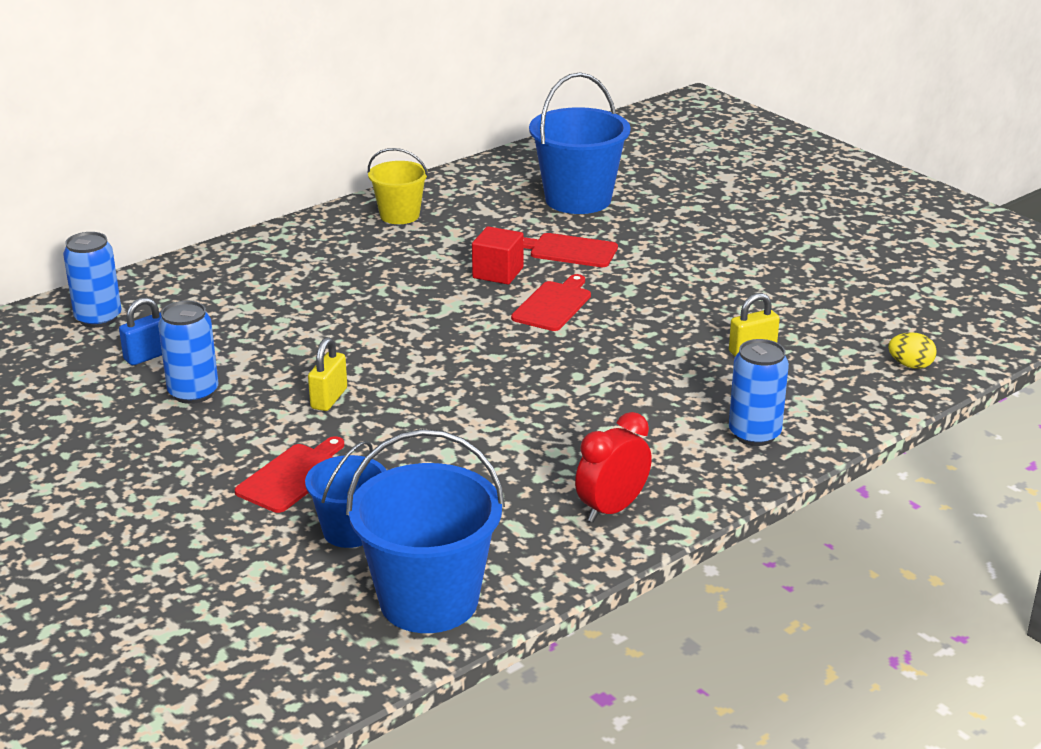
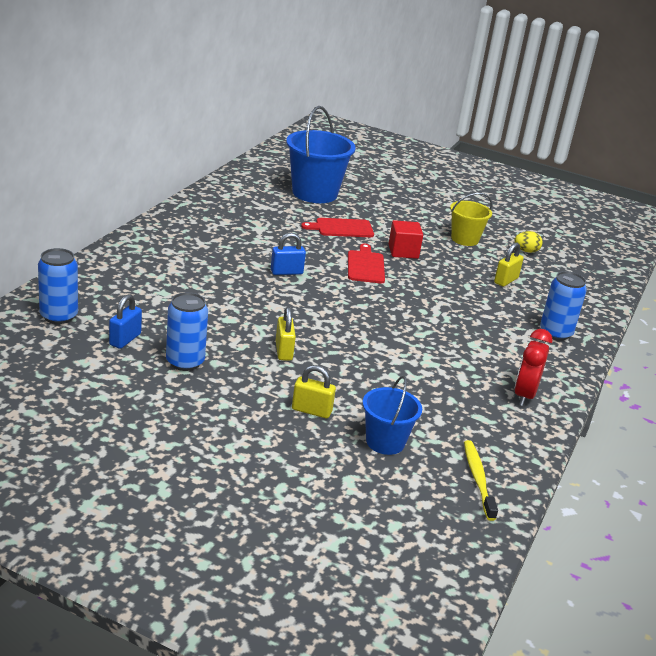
camera: 30 degrees left, 0 degrees up
red cutting board [235,436,344,513] -> yellow padlock [292,365,336,418]
blue bucket [346,429,505,633] -> yellow toothbrush [464,440,498,521]
yellow bucket [368,148,429,224] -> yellow bucket moved to [450,193,492,246]
red cube [472,226,524,284] -> red cube moved to [389,220,423,259]
yellow egg [888,332,937,369] -> yellow egg moved to [514,231,542,253]
none -> blue padlock [271,233,306,275]

